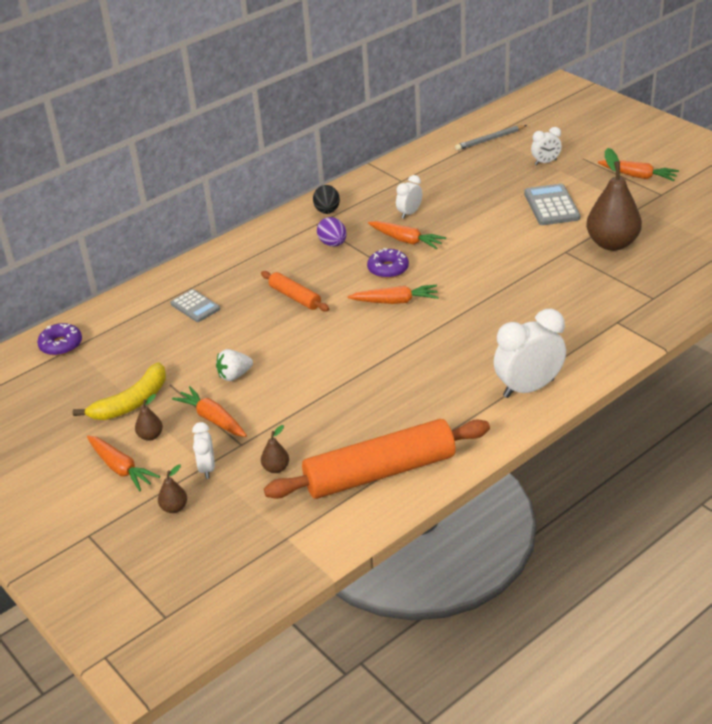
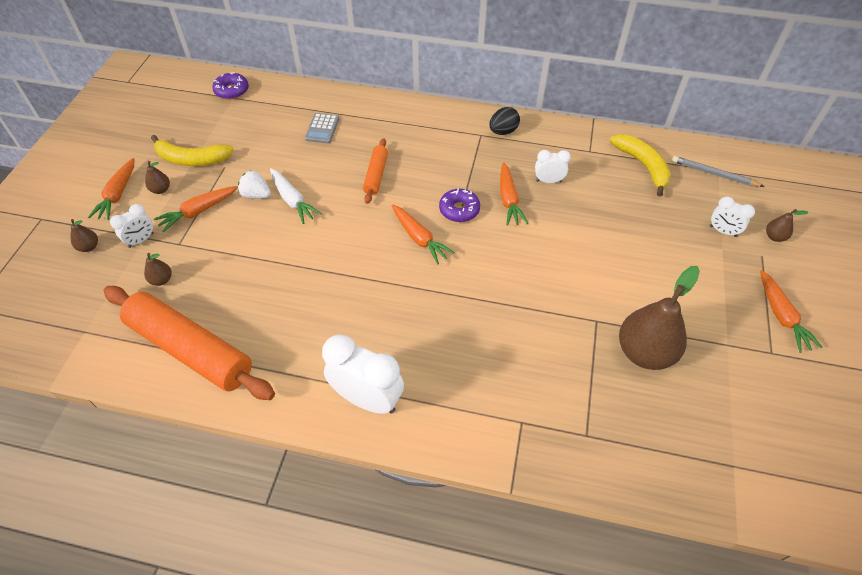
camera: 50 degrees right, 15 degrees up
orange carrot [172,386,247,437] -> orange carrot turned 135 degrees counterclockwise [154,186,238,232]
purple egg [317,217,346,247] -> none
grey calculator [524,184,580,225] -> none
none -> white carrot [270,168,322,224]
none -> yellow banana [610,134,671,197]
none -> brown pear [766,209,808,242]

